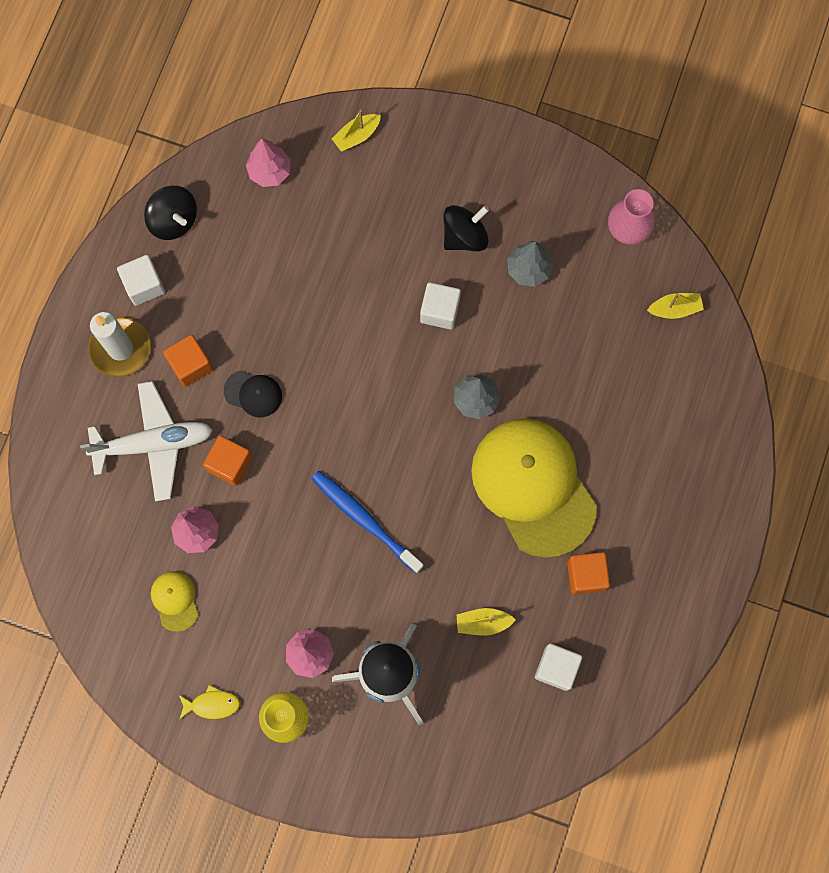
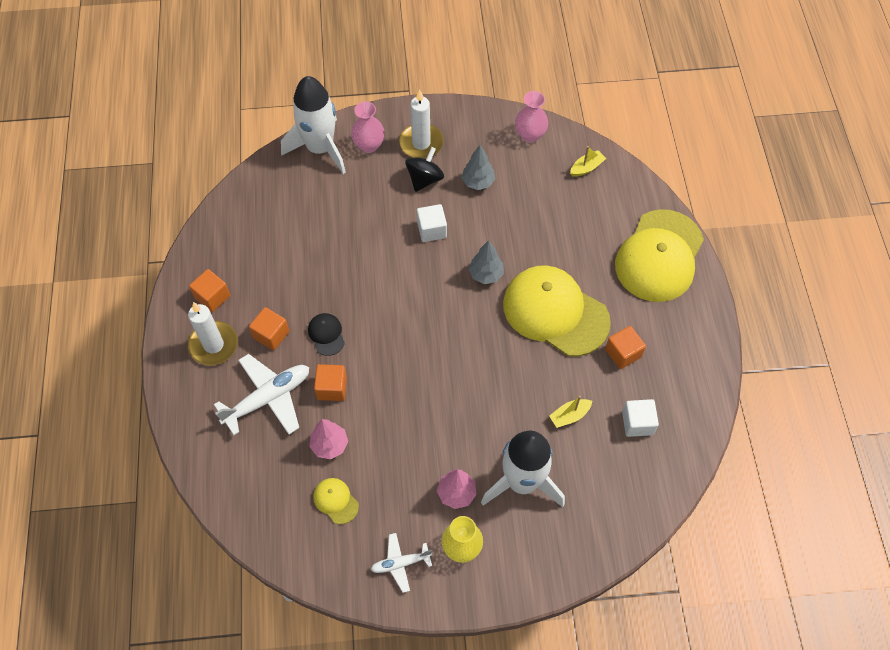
camera: 25 degrees left, 15 degrees down
white cube [117,255,165,306] -> orange cube [189,269,230,312]
black spinning top [144,186,197,240] -> none
yellow fish [179,685,240,720] -> white plane [371,533,432,593]
black cap [224,370,282,417] -> black cap turned 105 degrees counterclockwise [308,313,345,356]
pink tree [246,138,291,187] -> none
blue toothbrush [312,471,424,574] -> none
yellow boat [332,110,381,152] -> white rocket [281,76,346,174]
none -> pink vase [351,101,385,153]
none -> white candle [399,89,444,159]
none -> yellow cap [615,209,704,302]

